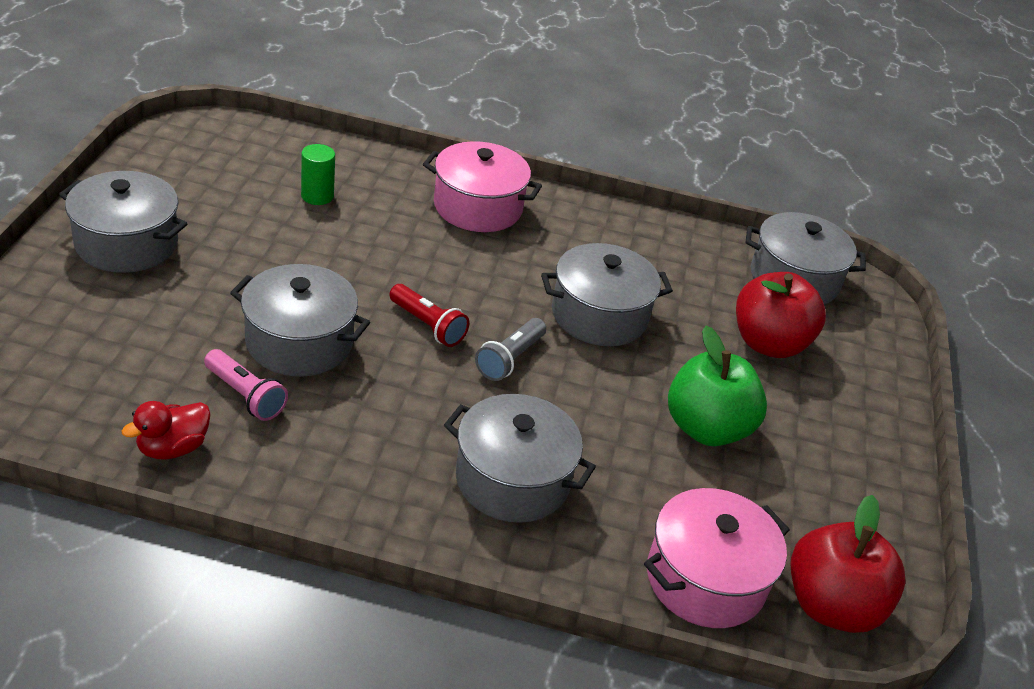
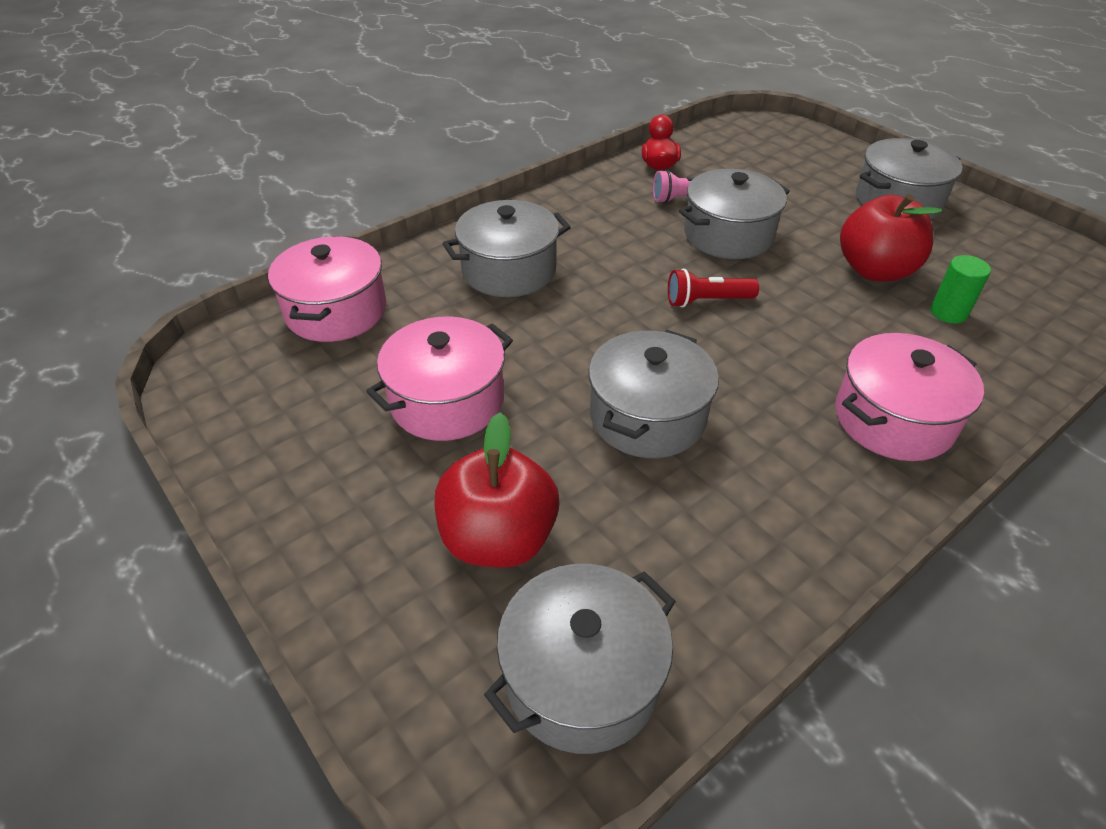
camera: 135 degrees right, 5 degrees up
grey flashlight [475,318,546,381] -> none
green apple [668,326,767,446] -> pink pot [366,317,513,441]
red apple [791,495,906,633] -> red apple moved to [840,194,942,281]

